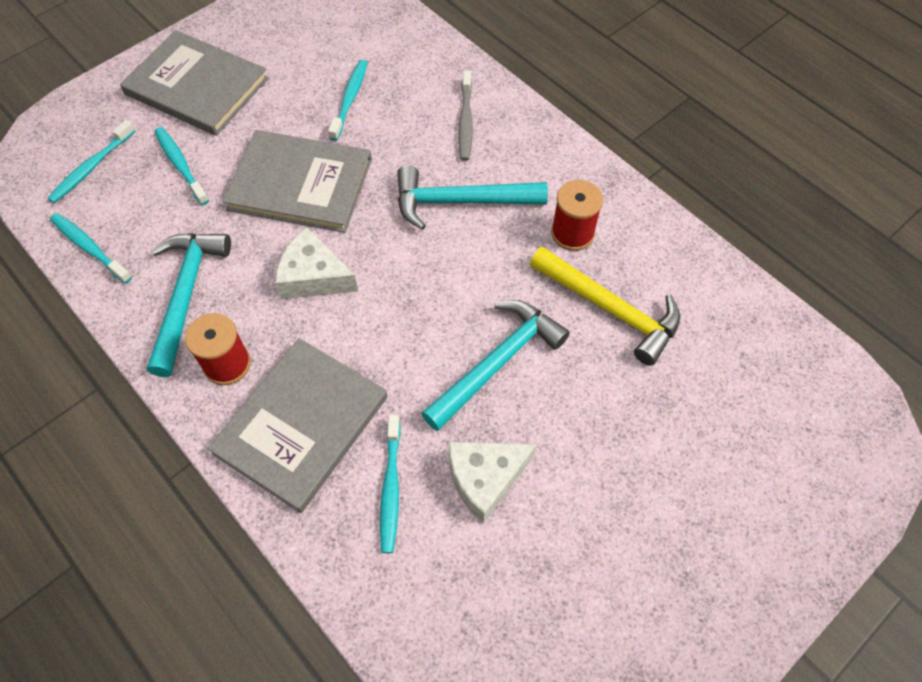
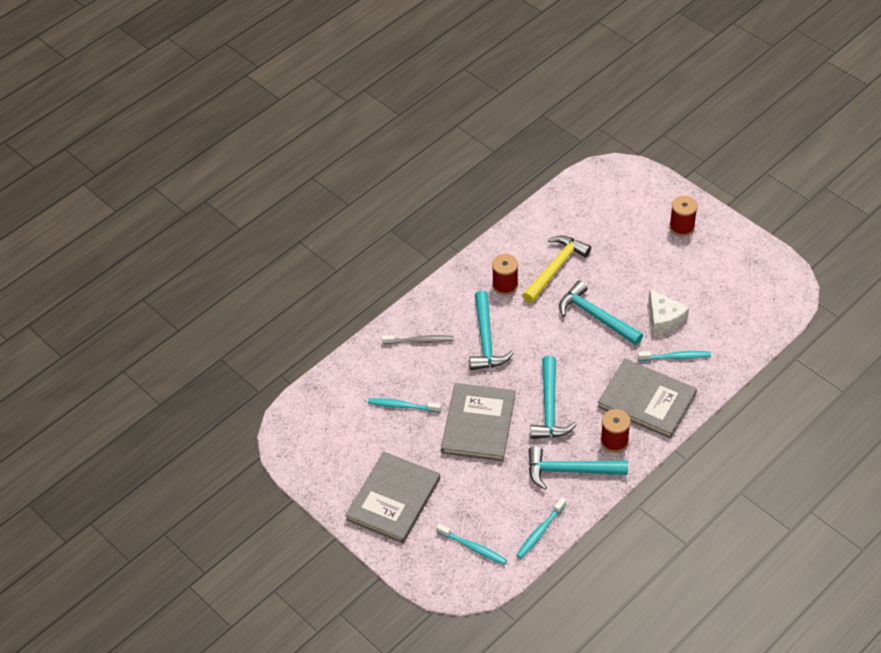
camera: 90 degrees left, 10 degrees down
turquoise toothbrush [154,127,209,205] -> none
white cheese [275,227,358,299] -> turquoise hammer [530,356,577,439]
none -> red spool [669,196,698,236]

